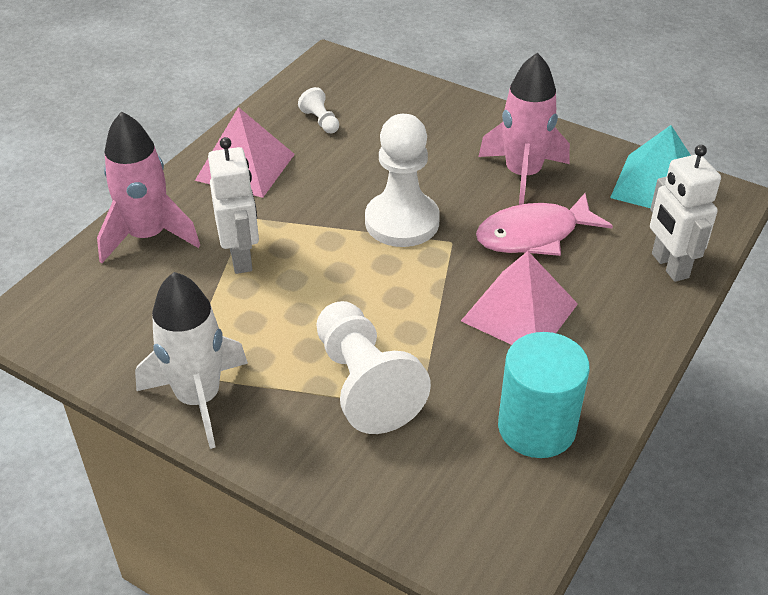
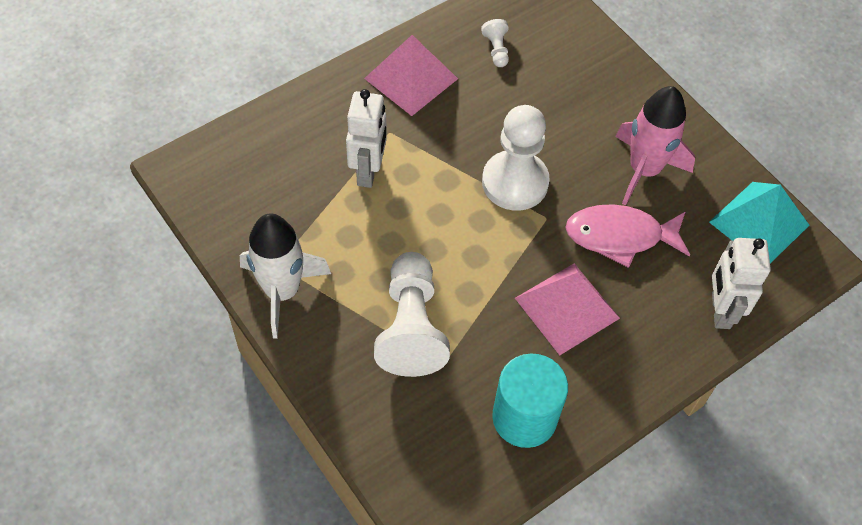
camera: 20 degrees right, 15 degrees up
pink rocket [97,111,200,263] -> none

